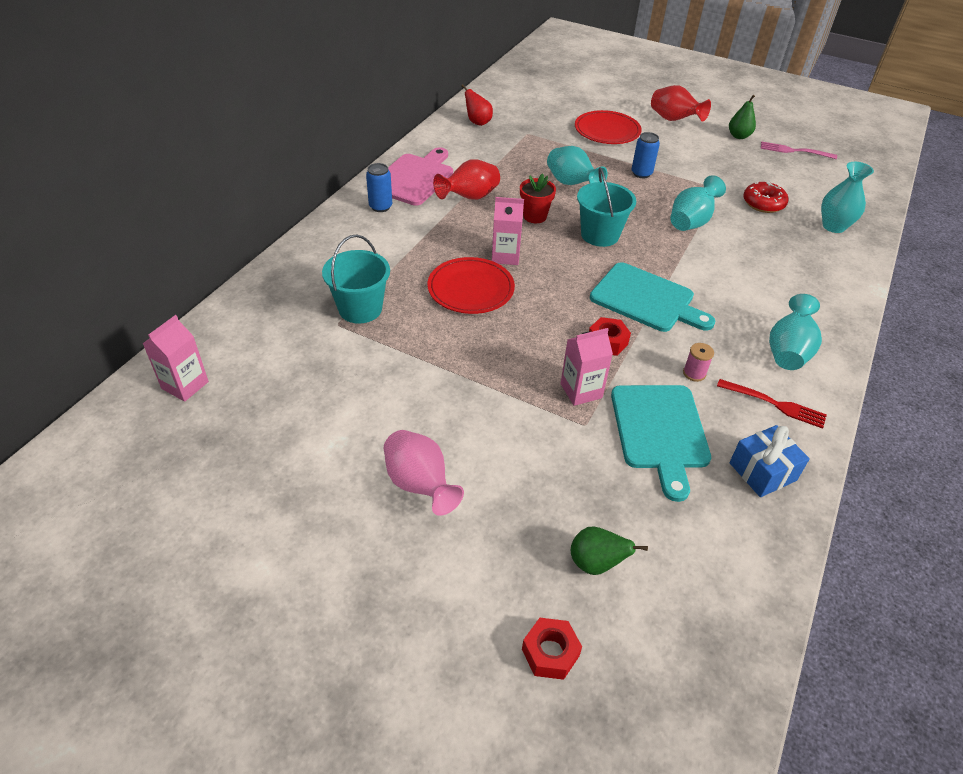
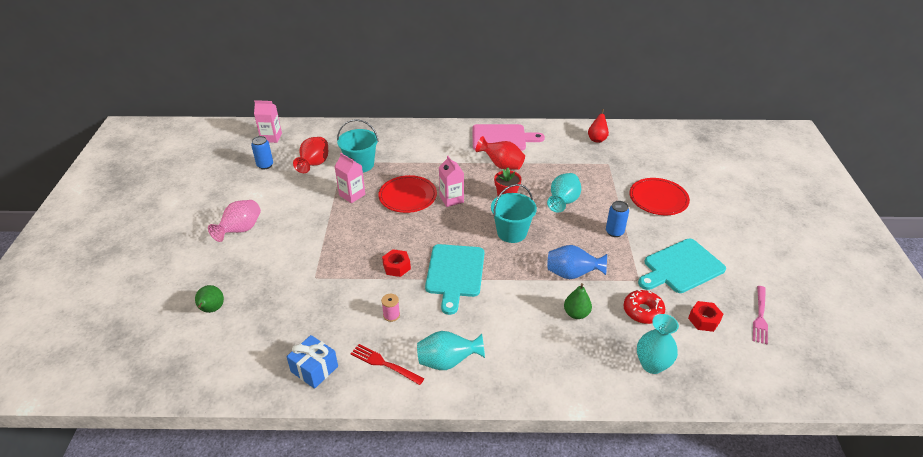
camera: 65 degrees right, 5 degrees down
blue can [366,163,392,212] -> blue can moved to [251,136,273,169]
red nut [522,618,582,680] -> red nut moved to [688,301,723,332]
pink carton [560,328,613,406] -> pink carton moved to [334,153,365,203]
turquoise cutting board [611,385,711,502] -> turquoise cutting board moved to [638,239,726,293]
red vase [651,85,711,122] -> red vase moved to [293,137,328,173]
turquoise vase [670,175,726,231] -> blue vase [547,245,607,279]
red fork [717,379,827,429] -> red fork turned 120 degrees clockwise [350,344,424,385]
green pear [729,95,756,139] -> green pear moved to [564,283,592,319]
pink fork [761,141,837,159] -> pink fork turned 150 degrees counterclockwise [753,286,768,344]

